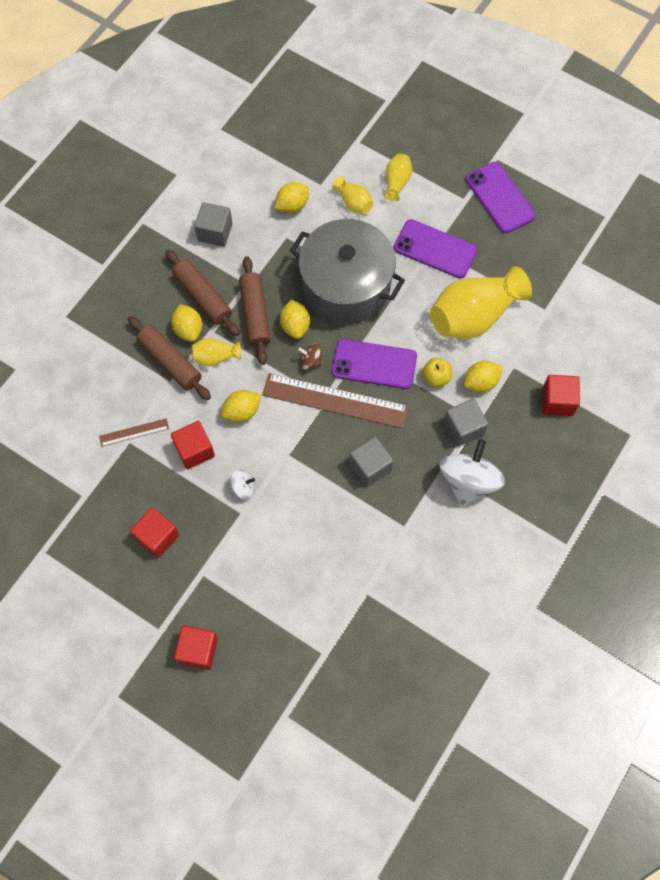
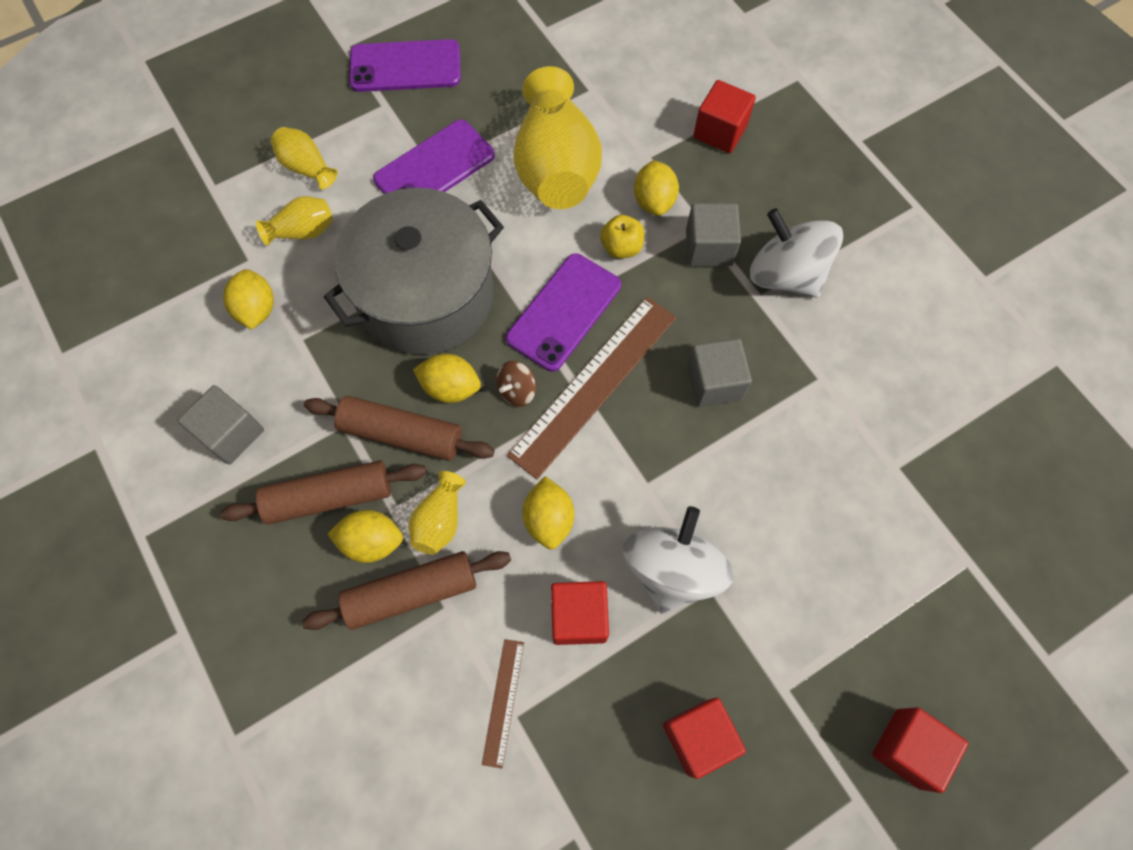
camera: 65 degrees left, 0 degrees up
white spinning top [230,470,255,499] -> white spinning top [623,506,734,614], size x2.15

